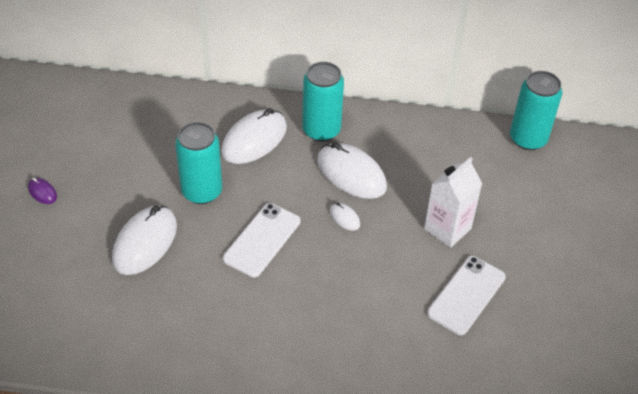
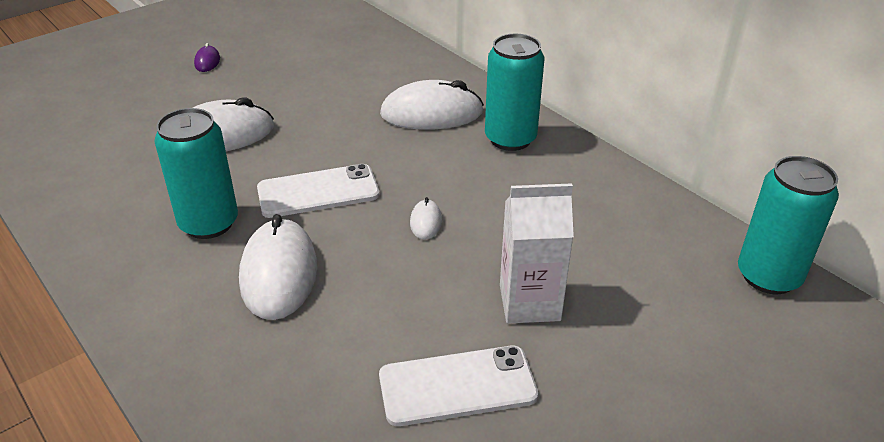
camera: 45 degrees right, 10 degrees down
turquoise can [175,122,222,204] -> turquoise can moved to [154,108,238,239]
white mouse [317,142,387,199] -> white mouse moved to [239,214,317,320]

